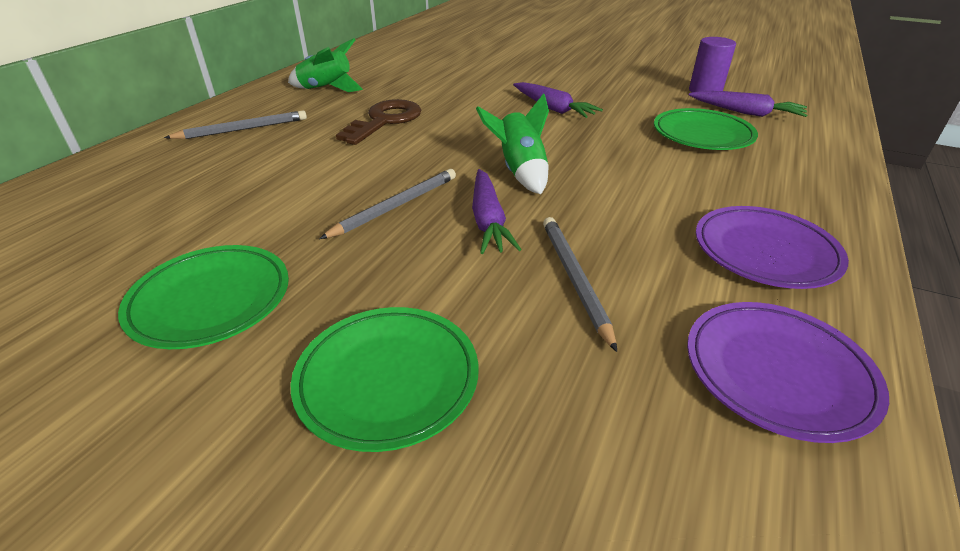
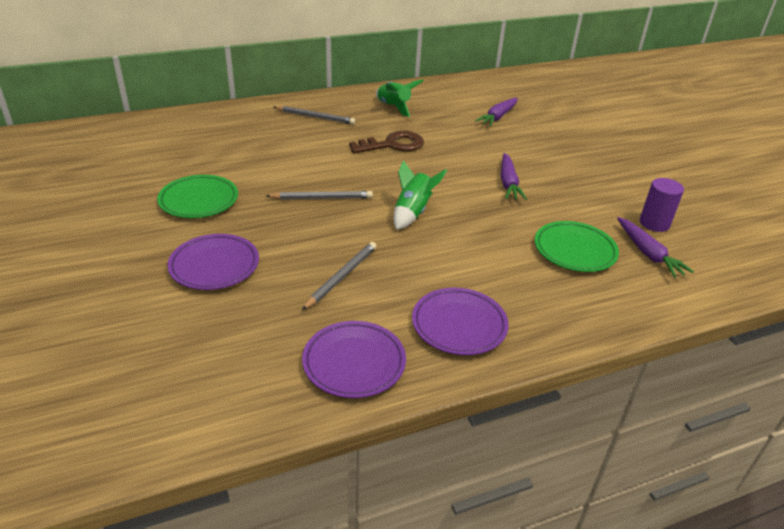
camera: 40 degrees right, 0 degrees up
green plate [291,307,479,452] -> purple plate [167,234,259,290]
purple carrot [472,169,522,254] -> purple carrot moved to [475,98,518,127]

